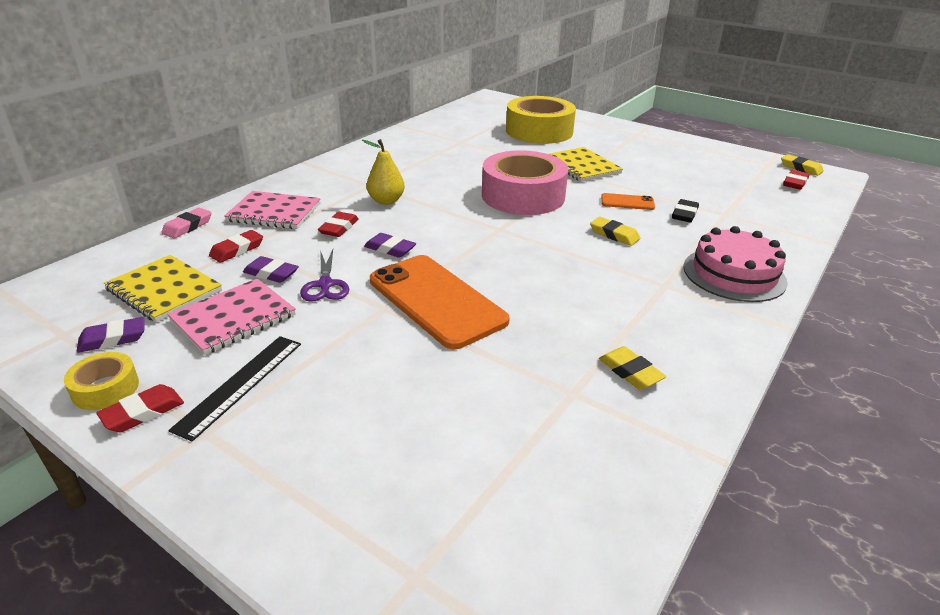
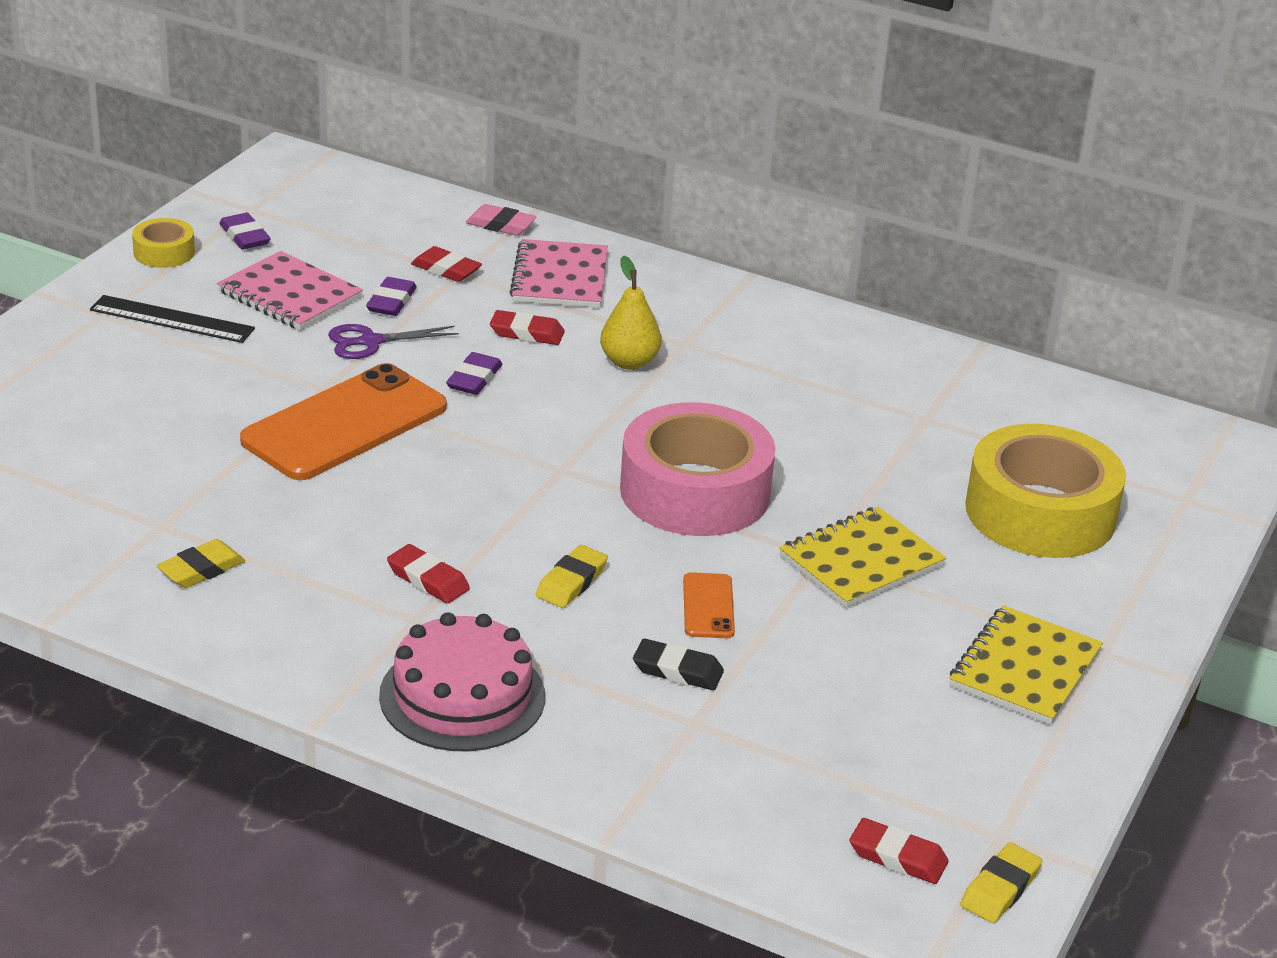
camera: 80 degrees right, 0 degrees up
red eraser [96,384,184,432] -> red eraser moved to [387,544,470,604]
yellow notebook [104,255,222,322] -> yellow notebook moved to [949,605,1103,725]

